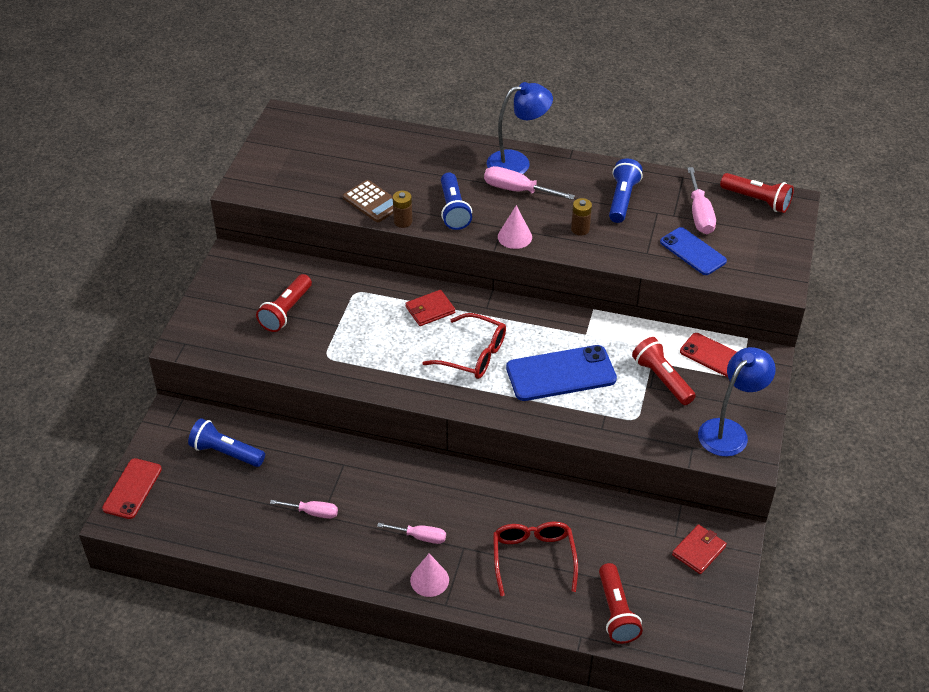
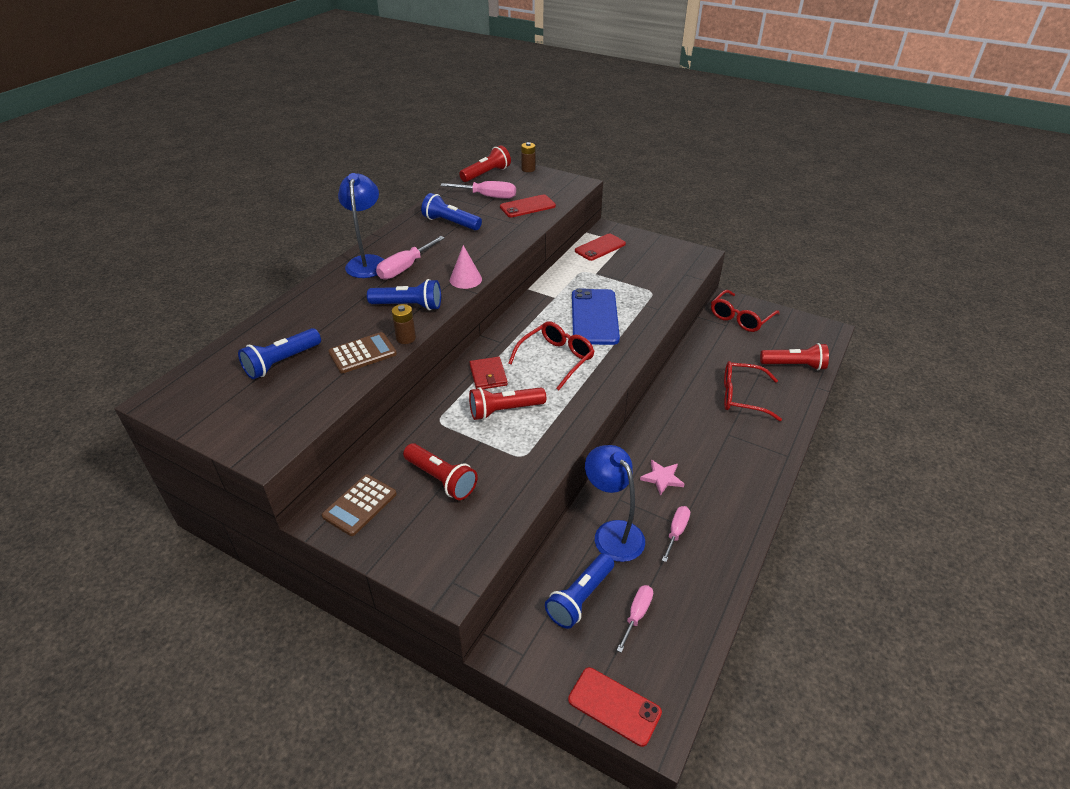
camera: 75 degrees left, 5 degrees down
pink screwdriver [377,523,446,544] -> pink screwdriver moved to [617,585,653,653]
pink cone [410,554,449,597] -> none
brown battery [571,198,592,236] -> brown battery moved to [521,142,535,172]
red flashlight [632,337,696,405] -> red flashlight moved to [469,387,546,420]
blue phone [660,227,727,275] -> red phone [500,194,556,217]
red wallet [672,524,727,574] -> red glasses [711,290,780,332]
blue lamp [698,347,776,457] -> blue lamp moved to [585,445,645,562]
none -> blue flashlight [238,328,321,379]
none -> brown calculator [322,474,397,536]
none -> pink star [640,460,684,496]

